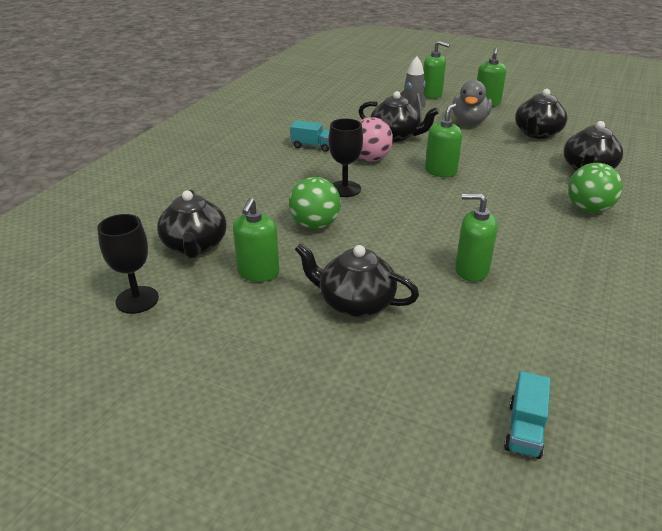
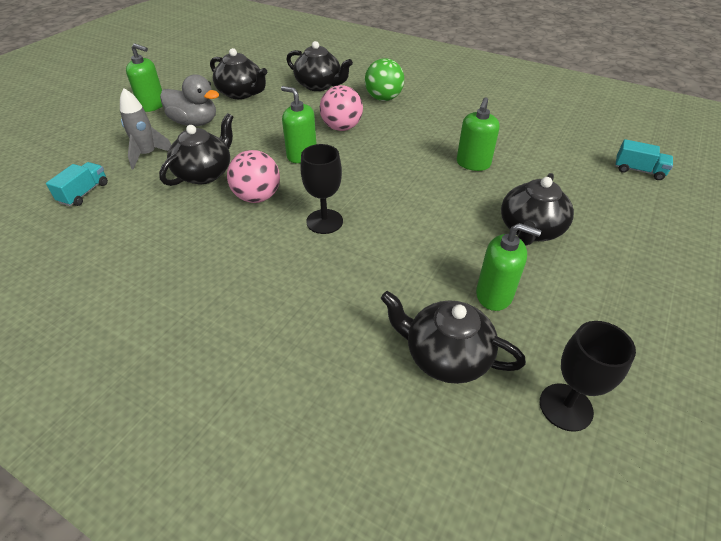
camera: 85 degrees left, 10 degrees up
black teapot [157,190,227,258] -> black teapot turned 150 degrees counterclockwise [381,291,526,384]
green ball [289,177,341,229] -> none
turquoise truck [290,120,329,152] -> turquoise truck moved to [46,162,108,206]
green soap dispenser [423,41,450,99] -> none
none -> pink ball [320,85,363,131]

